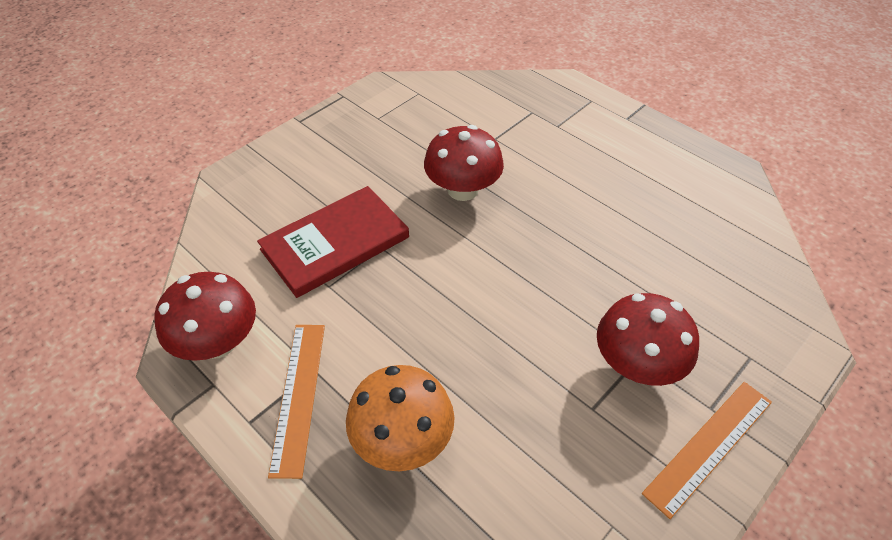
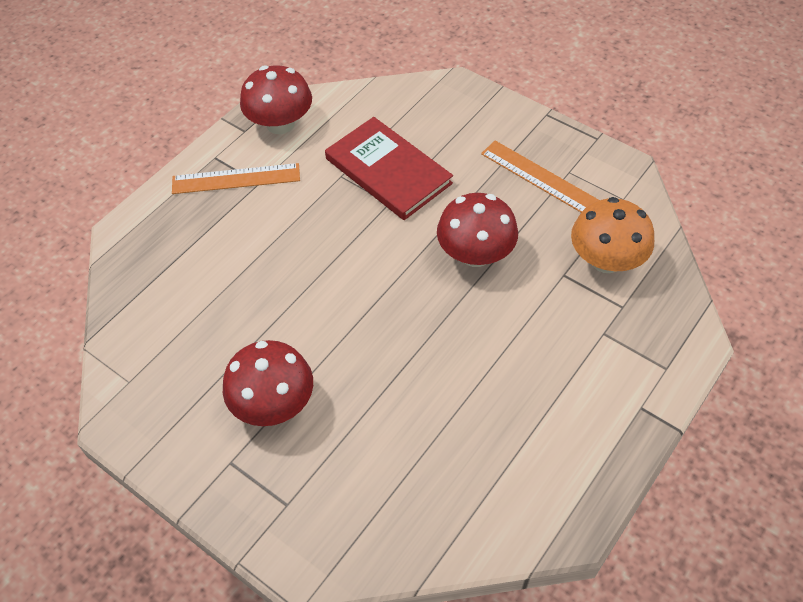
camera: 85 degrees right, 5 degrees up
orange mushroom [346,365,455,471] -> orange mushroom moved to [571,197,654,273]
orange ruler [642,382,772,519] -> orange ruler moved to [481,141,599,213]

